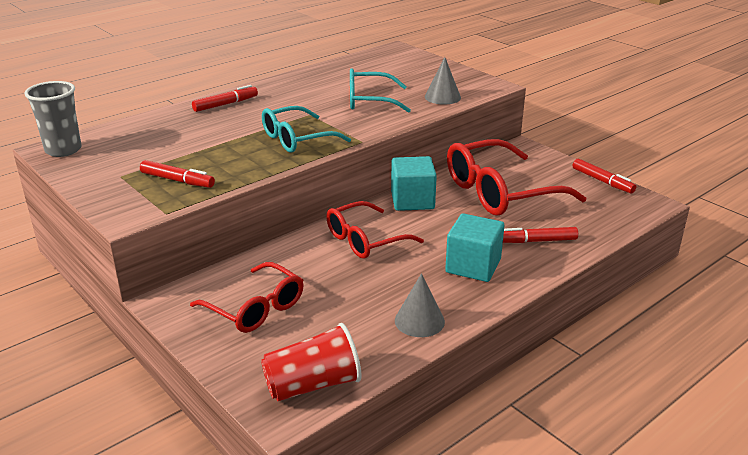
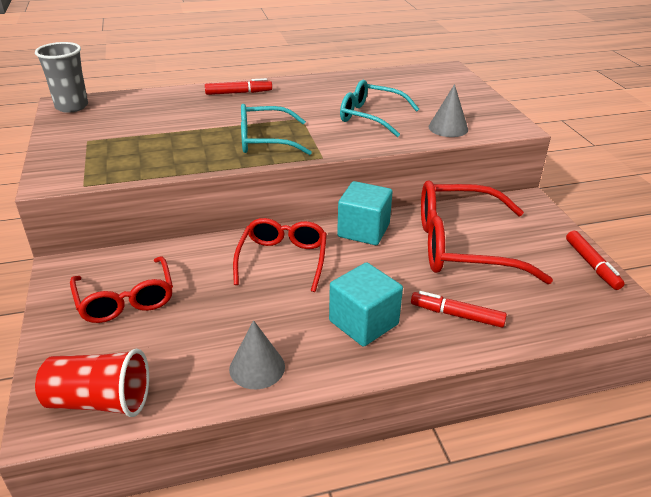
camera: 25 degrees right, 5 degrees up
red marker [140,160,215,188] -> none
red glasses [326,201,424,259] -> red glasses turned 105 degrees clockwise [233,218,327,292]

